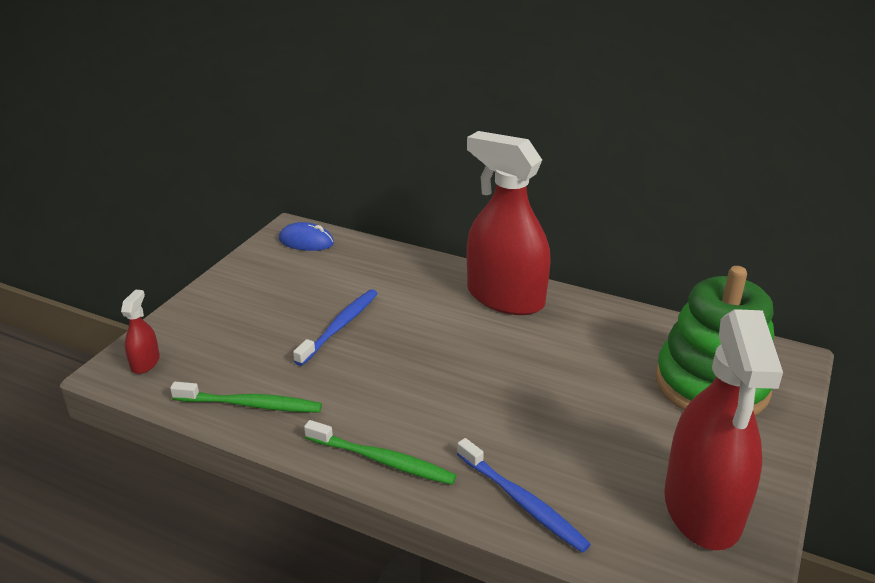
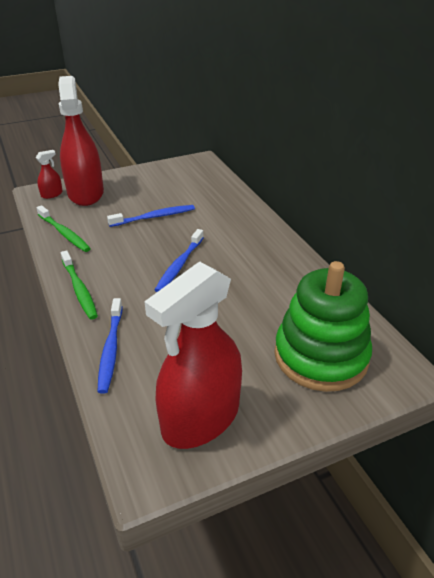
camera: 40 degrees right, 5 degrees up
blue mouse [279,222,334,251] -> none
red spray bottle [467,131,550,315] -> red spray bottle moved to [58,76,104,206]
none -> blue toothbrush [155,229,204,292]

